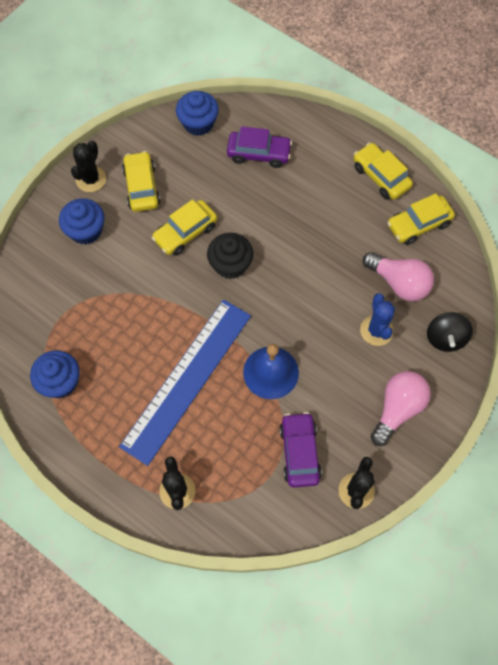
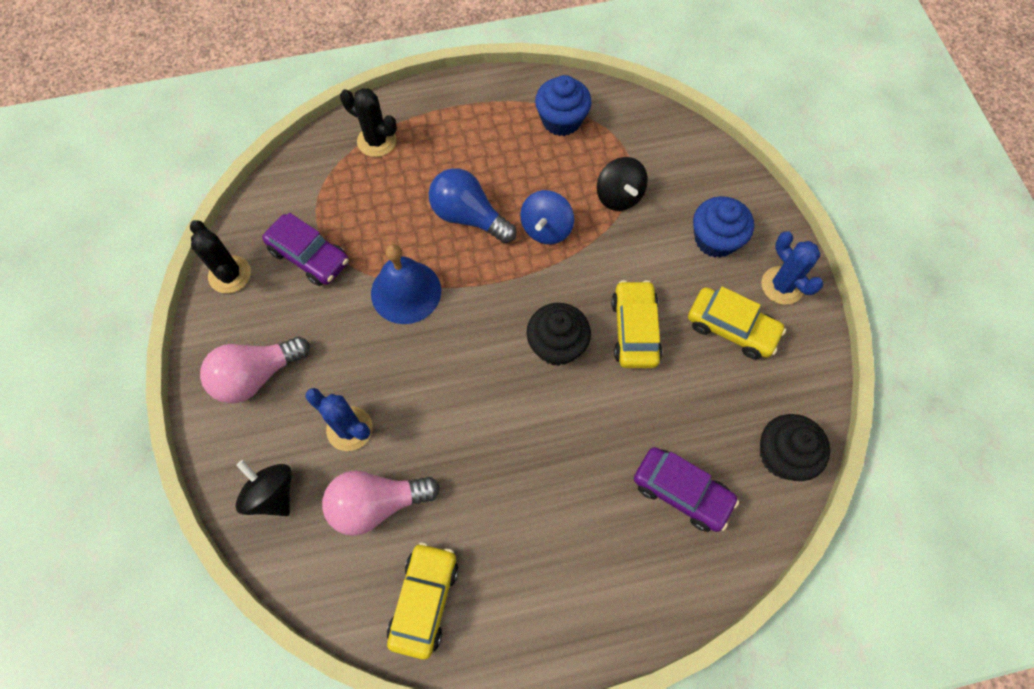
camera: 130 degrees right, 0 degrees up
black cactus [71,140,106,192] -> blue cactus [761,231,824,305]
blue ruler [119,300,251,466] -> blue light bulb [429,168,517,244]
blue cupcake [176,91,219,136] -> black cupcake [760,414,830,481]
purple car [227,126,292,168] -> purple car turned 105 degrees counterclockwise [634,447,739,532]
yellow car [354,142,413,200] -> none
pink light bulb [371,371,431,446] -> pink light bulb turned 75 degrees clockwise [200,337,310,404]
none -> blue spinning top [520,190,574,244]
none -> black spinning top [597,157,648,211]

